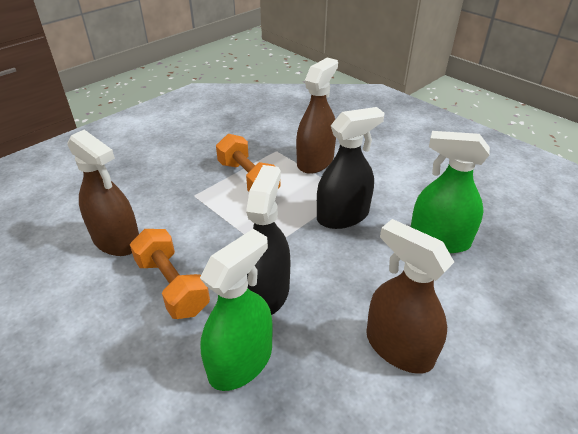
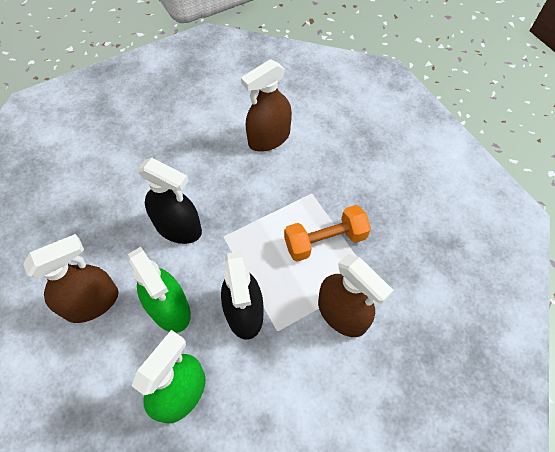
camera: 105 degrees right, 20 degrees up
orange dumbbell [130,229,210,319] -> none
green spray bottle [200,229,273,391] -> green spray bottle moved to [127,247,191,333]

